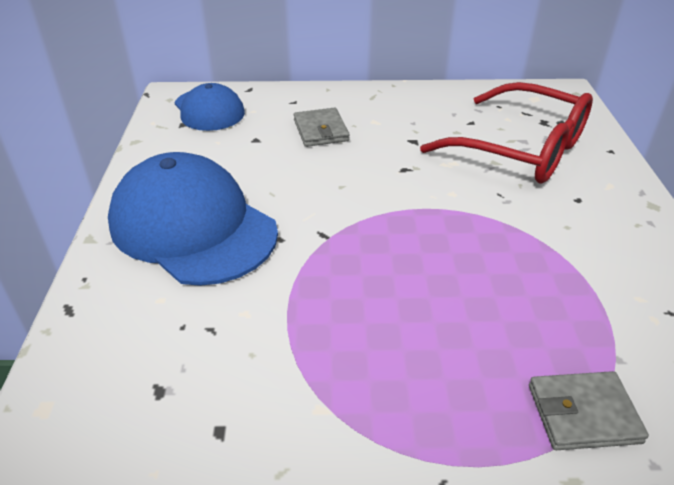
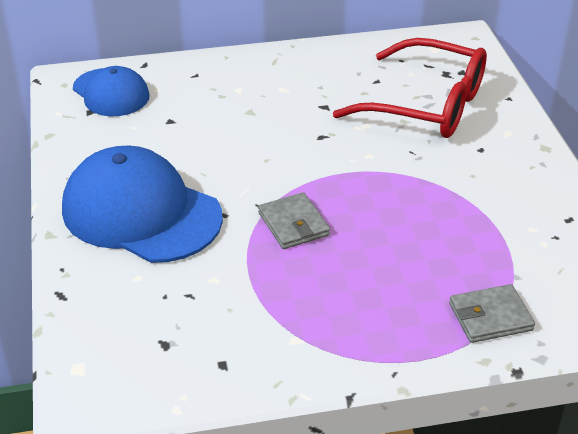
camera: 10 degrees left, 0 degrees up
grey wallet [294,108,349,147] -> grey wallet moved to [258,192,330,249]

